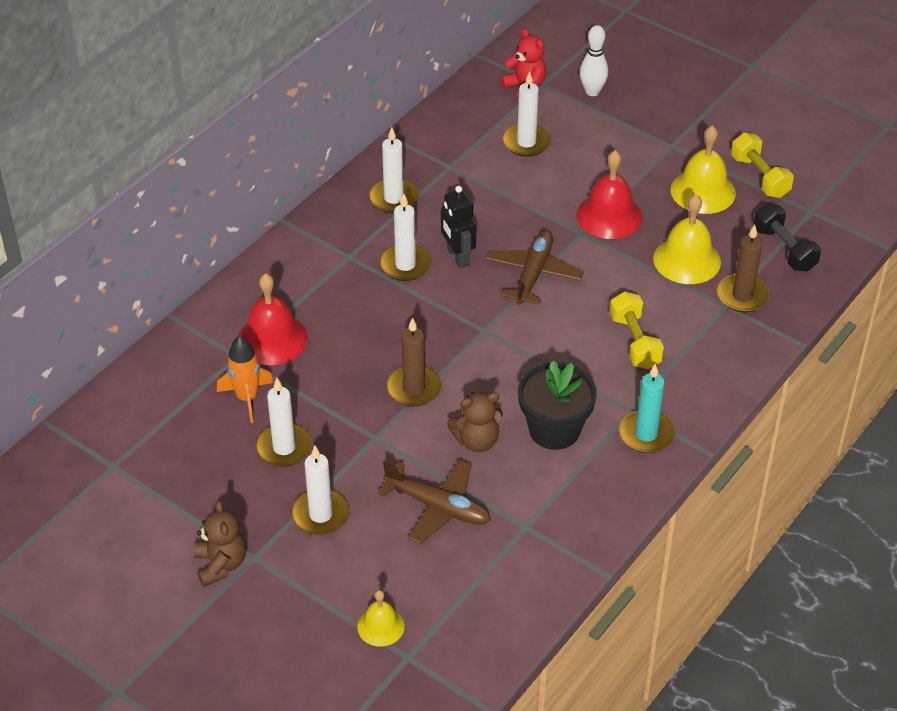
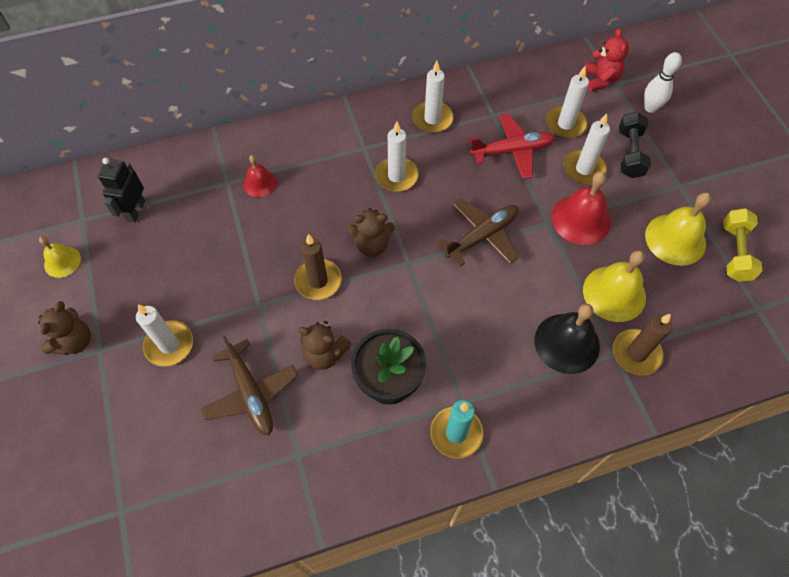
camera: 35 degrees right, 15 degrees up
orange rocket [217,336,274,423] -> none
red bell [238,273,308,365] -> red bell [243,155,277,197], size x0.59
white candle [256,378,312,467] -> white candle moved to [563,113,610,184]
yellow bell [357,590,405,647] -> yellow bell moved to [39,236,81,278]
black robot [441,186,477,268] -> black robot moved to [98,158,145,223]
yellow dumbbell [610,291,664,369] -> none
black dumbbell [754,204,821,272] -> black dumbbell moved to [619,112,651,178]
none -> brown teddy bear [347,208,395,257]
none -> red plane [469,113,555,179]
none -> black bell [535,304,600,374]

